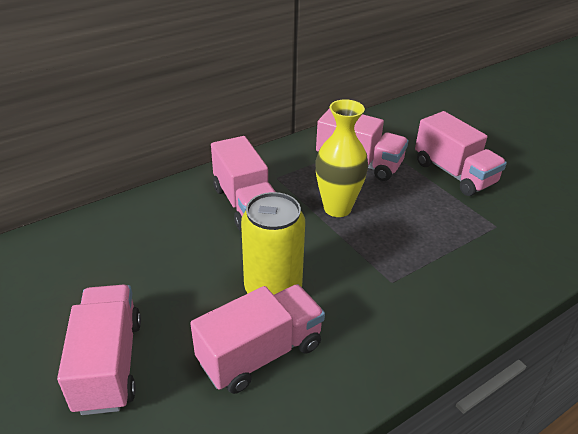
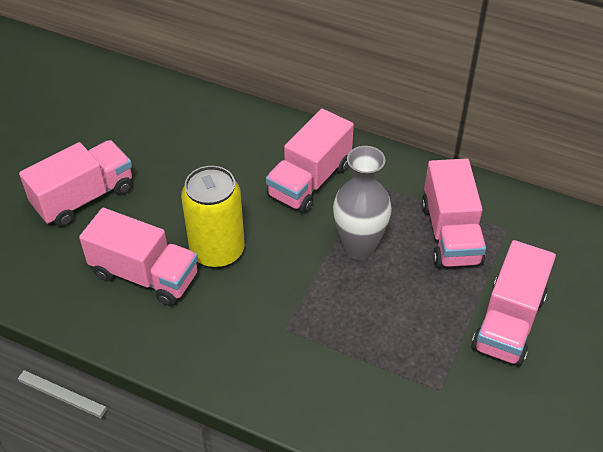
camera: 60 degrees right, 10 degrees up
yellow vase [315,99,368,217] -> grey vase [333,146,392,260]

